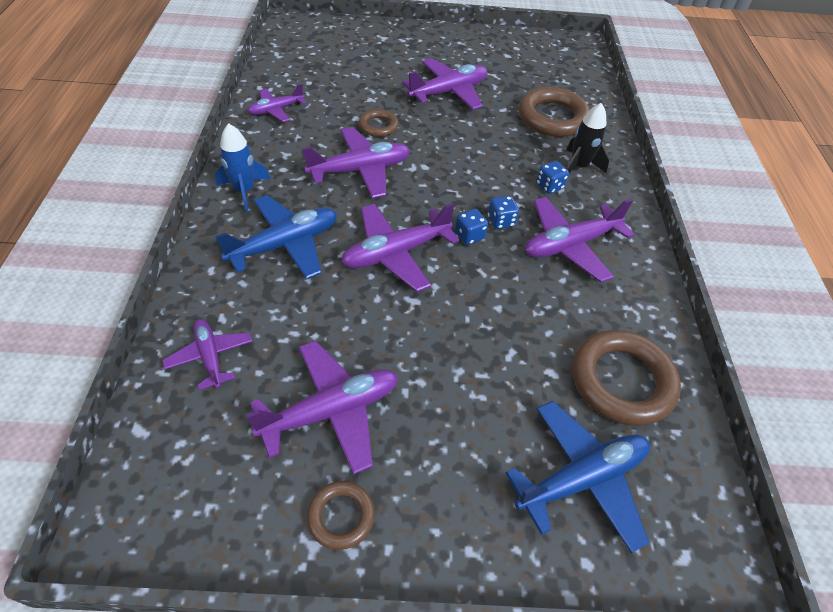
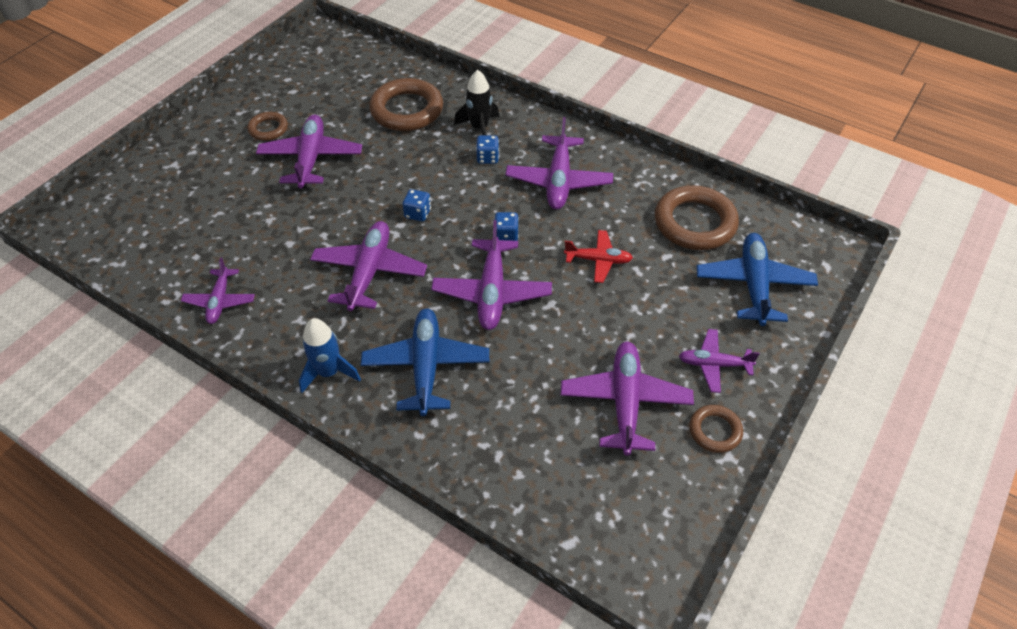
camera: 55 degrees left, 0 degrees up
purple plane [162,319,252,390] -> purple plane moved to [679,329,760,393]
brown ring [359,109,399,137] -> brown ring moved to [247,112,288,141]
blue dice [488,196,519,229] -> blue dice moved to [402,189,431,221]
none -> red plane [564,230,633,283]

